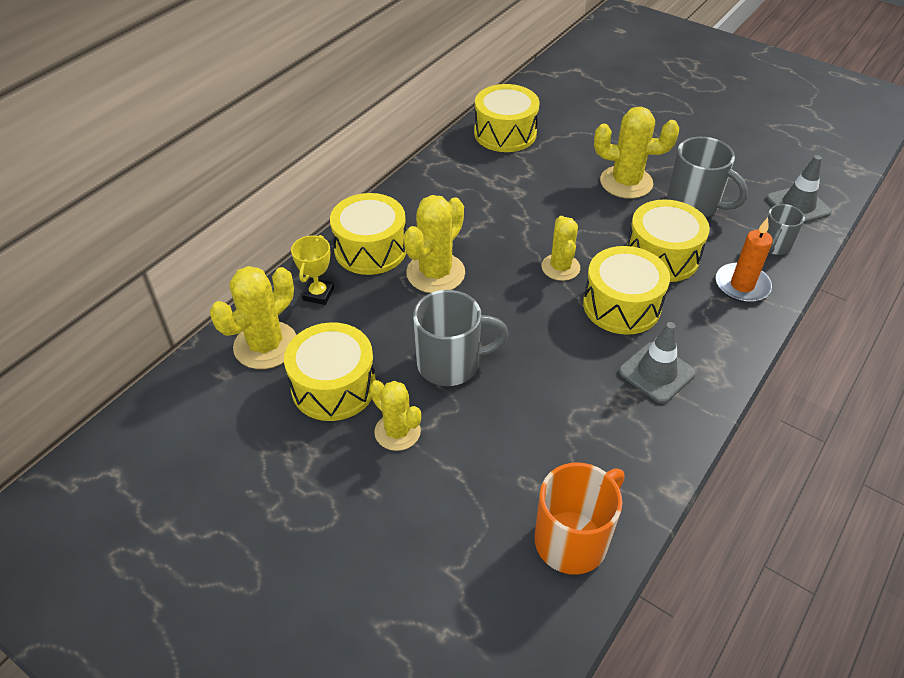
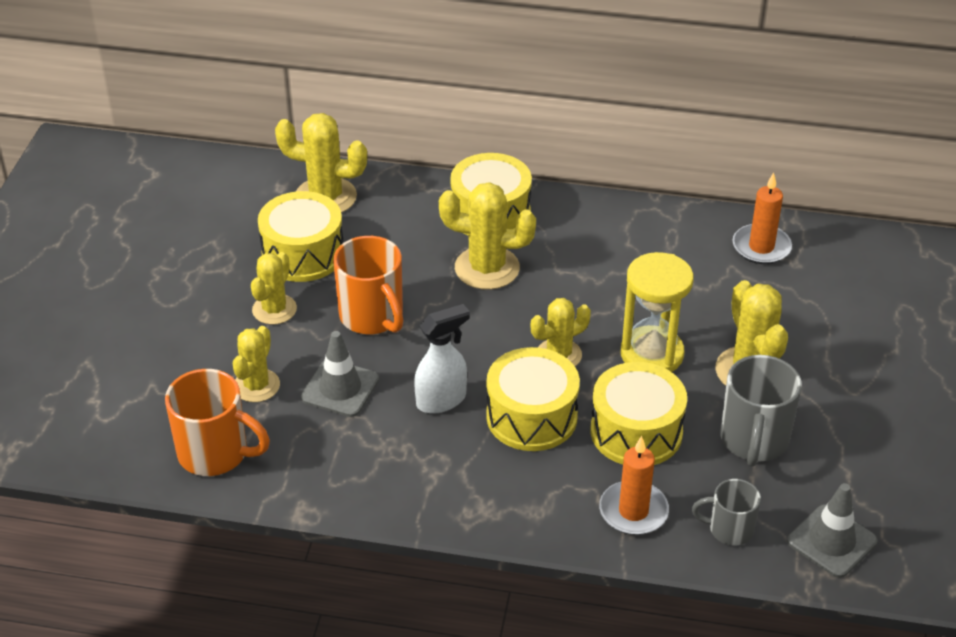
camera: 65 degrees right, 5 degrees down
yellow trophy [291,235,334,305] -> none
grey mug [413,290,509,386] -> orange mug [333,236,403,334]
yellow drum [474,84,539,152] -> orange candle [732,172,792,264]
grey traffic cone [619,322,696,403] -> grey traffic cone moved to [301,331,379,417]
none -> yellow cactus [233,326,280,402]
none -> white spray bottle [414,304,470,414]
none -> yellow hourglass [621,252,694,372]

